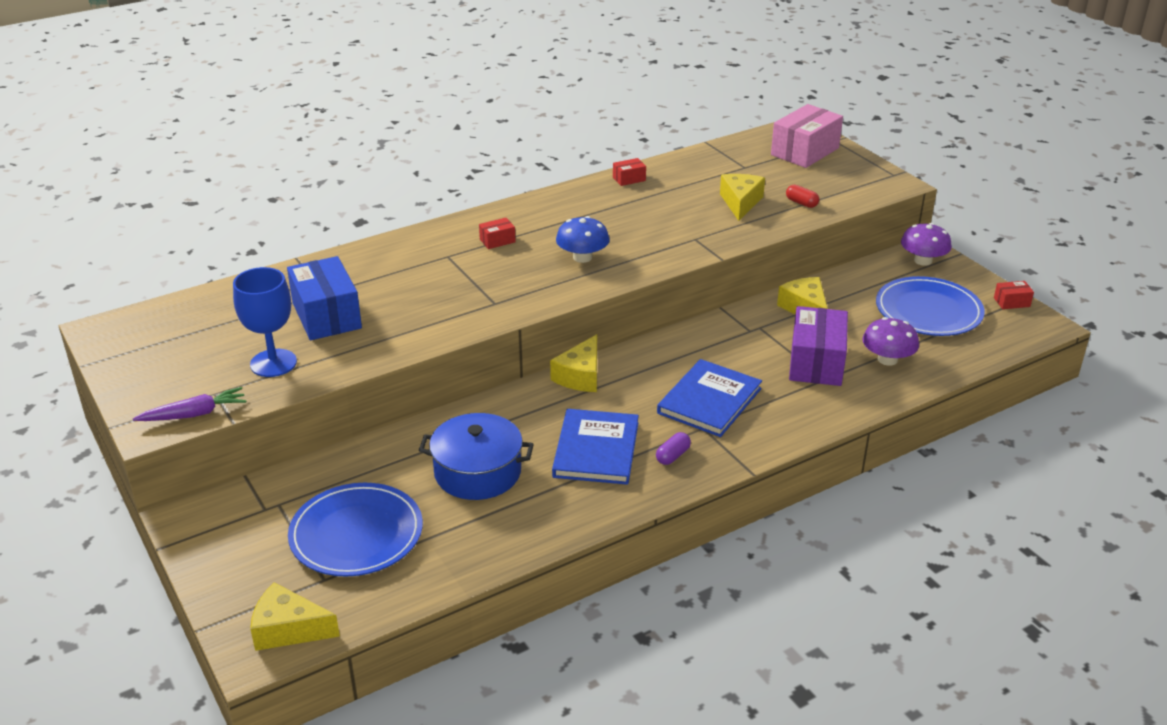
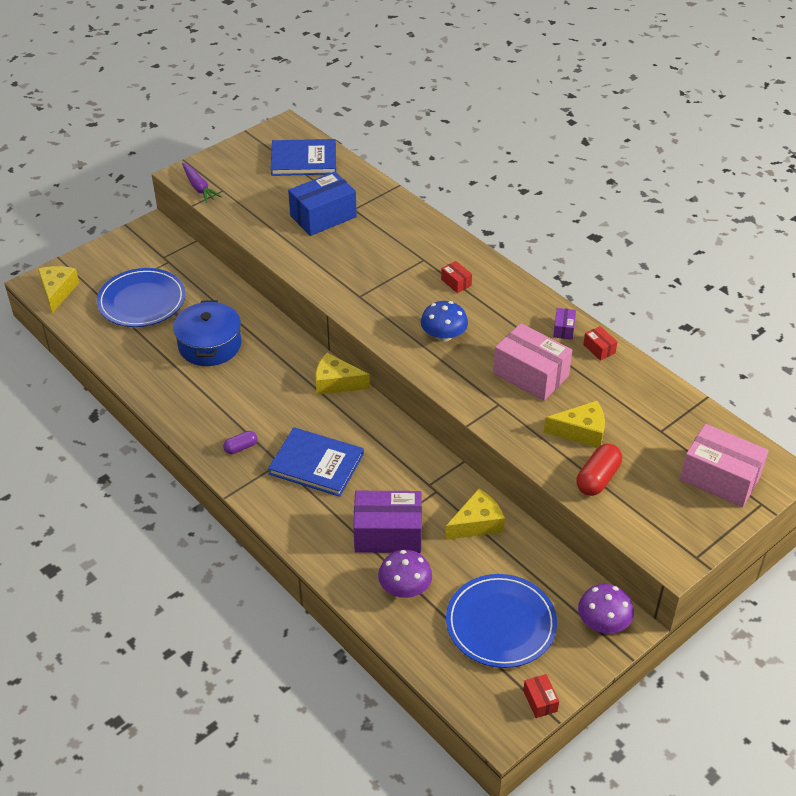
camera: 80 degrees right, 10 degrees up
blue goblet [233,267,297,377] -> none
blue book [552,409,639,485] -> blue book moved to [270,139,336,176]
purple capsule [656,432,691,465] -> purple capsule turned 60 degrees counterclockwise [223,431,257,454]
red capsule [786,185,819,208] -> red capsule [576,443,622,496], size x1.68
none -> pink box [493,323,572,401]
none -> purple box [553,308,576,340]

